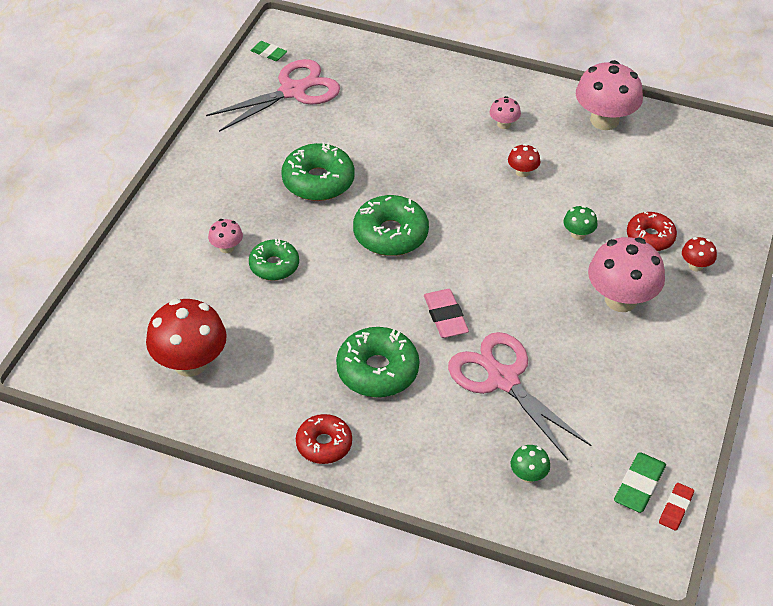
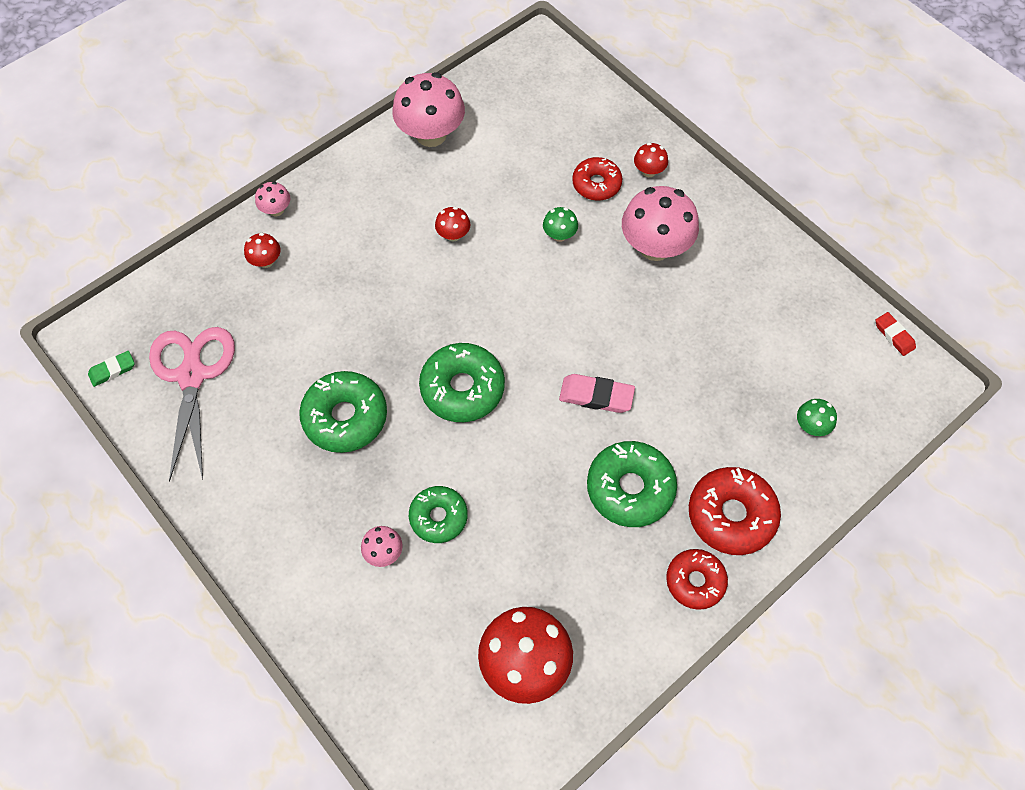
camera: 60 degrees left, 15 degrees up
pink scissors [448,332,591,460] -> none
pink mushroom [489,96,521,129] -> pink mushroom moved to [255,182,290,216]
green eraser [614,452,666,513] -> none
none -> red mushroom [244,233,280,268]
none -> red donut [689,467,781,555]

